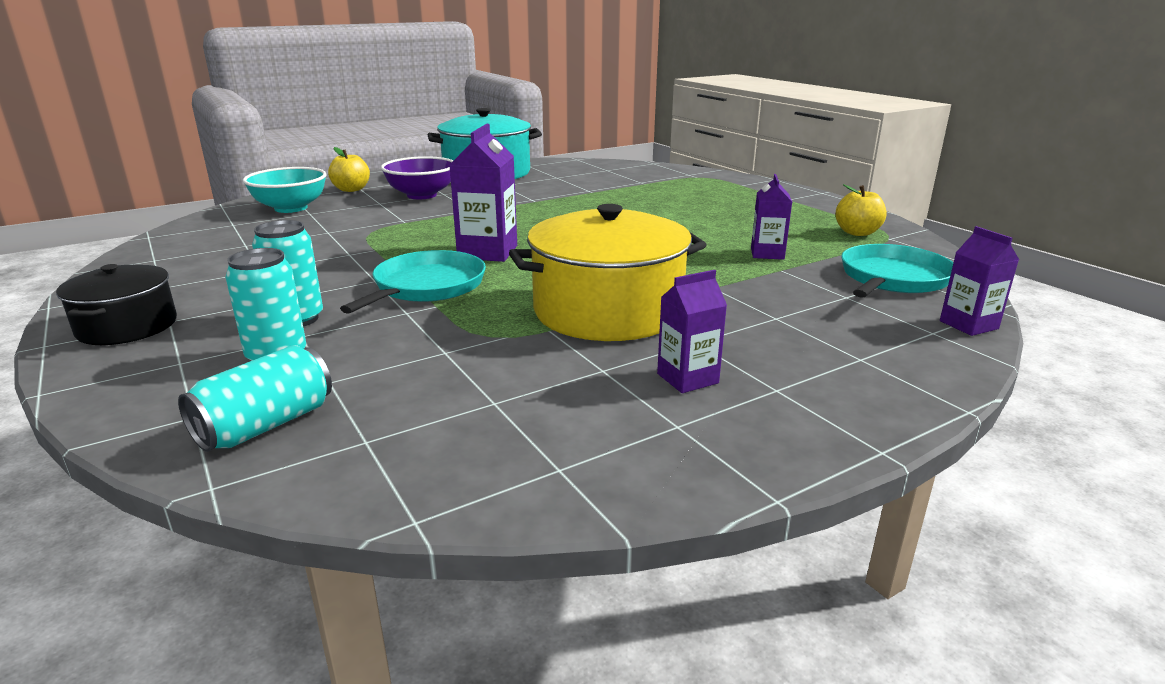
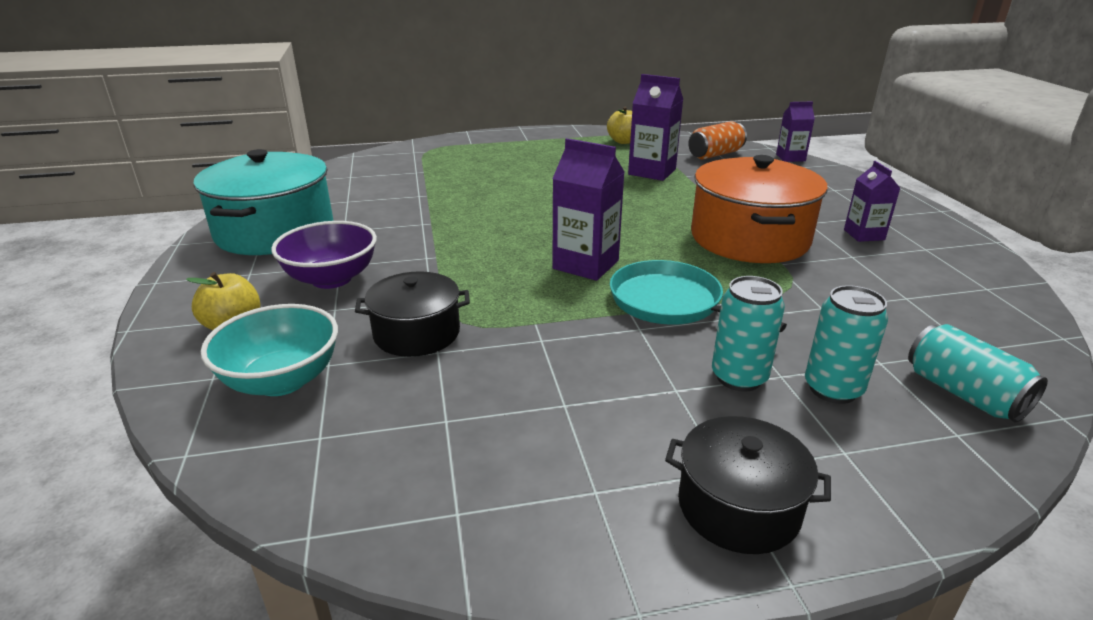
camera: 70 degrees left, 5 degrees up
yellow pot [509,204,707,341] -> orange pot [691,155,828,263]
purple carton [751,174,792,260] -> purple carton [628,74,683,181], size x1.59
turquoise pan [841,244,953,298] -> orange can [688,121,747,159]
none -> black pot [355,271,470,357]

